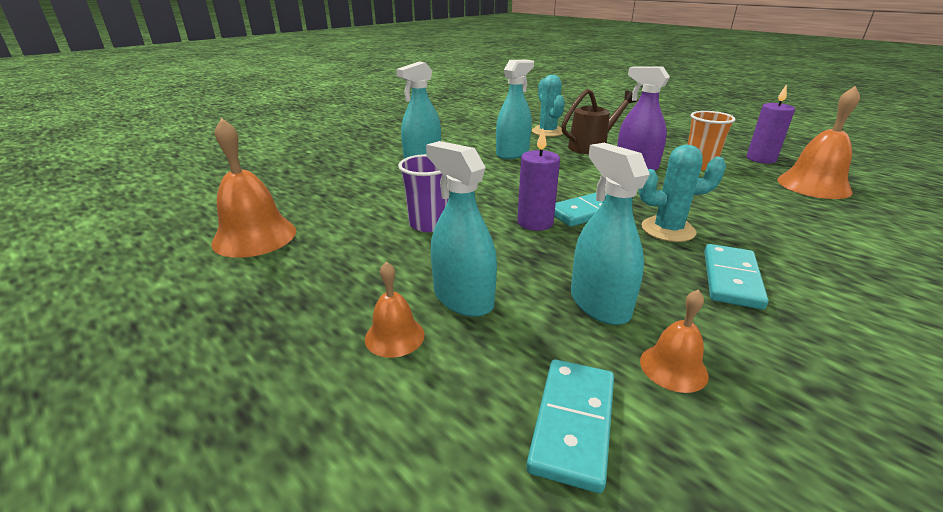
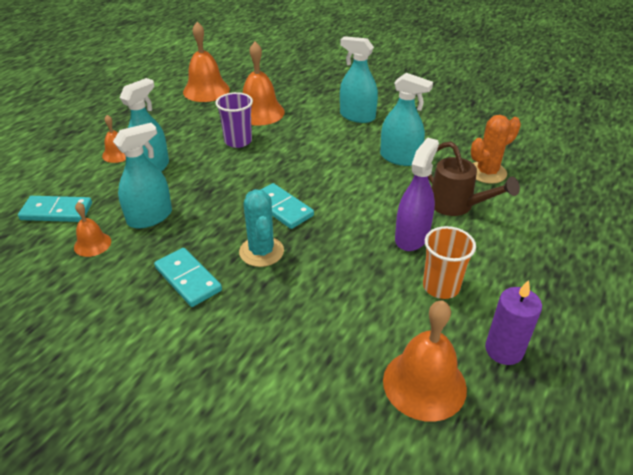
camera: 75 degrees right, 10 degrees up
purple candle [517,129,560,231] -> none
turquoise cactus [532,75,565,137] -> orange cactus [471,115,521,184]
turquoise domino [704,244,768,310] -> turquoise domino turned 45 degrees clockwise [154,248,222,307]
none -> orange bell [243,42,285,126]

